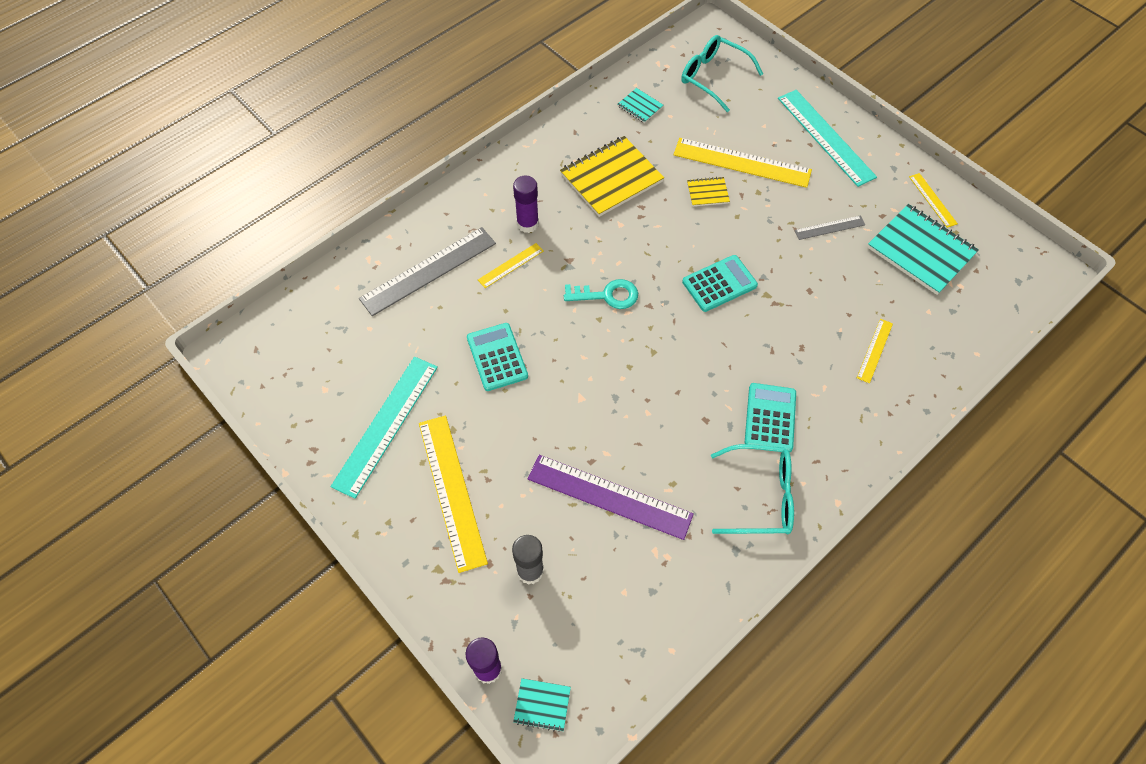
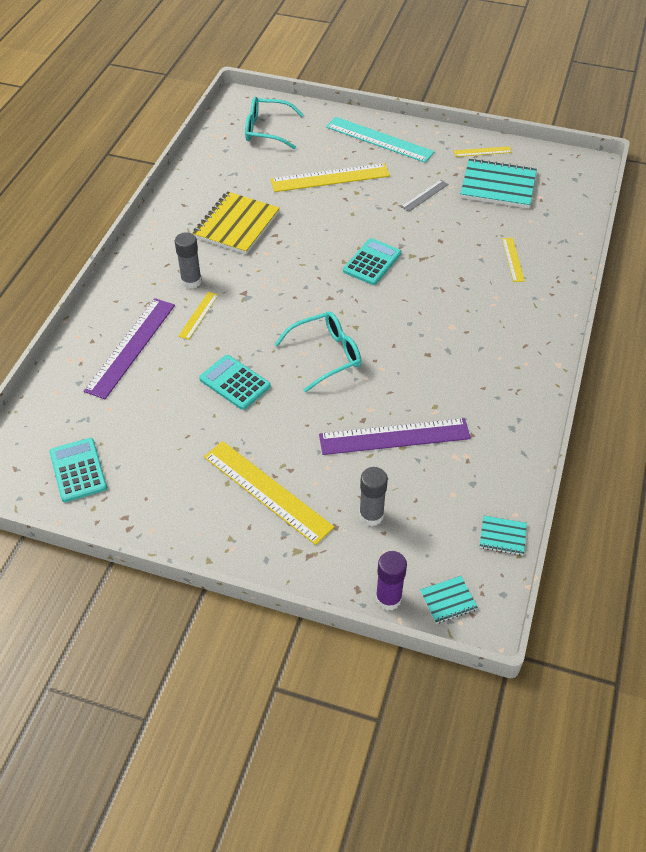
camera: 30 degrees left, 10 degrees down
turquoise ruler [330,357,438,499] -> none
grey ruler [359,227,496,316] -> purple ruler [84,298,175,399]
purple glue stick [513,176,539,233] -> grey glue stick [175,232,202,289]
turquoise key [564,279,638,309] -> none
turquoise notebook [618,88,663,123] -> turquoise notebook moved to [480,515,527,556]
yellow notebook [687,176,730,207] -> none
turquoise glasses [711,444,794,534] -> turquoise glasses moved to [274,311,361,392]
turquoise calculator [745,383,796,453] -> turquoise calculator moved to [50,438,107,502]
yellow ruler [909,173,958,228] -> yellow ruler turned 45 degrees counterclockwise [454,146,512,157]

